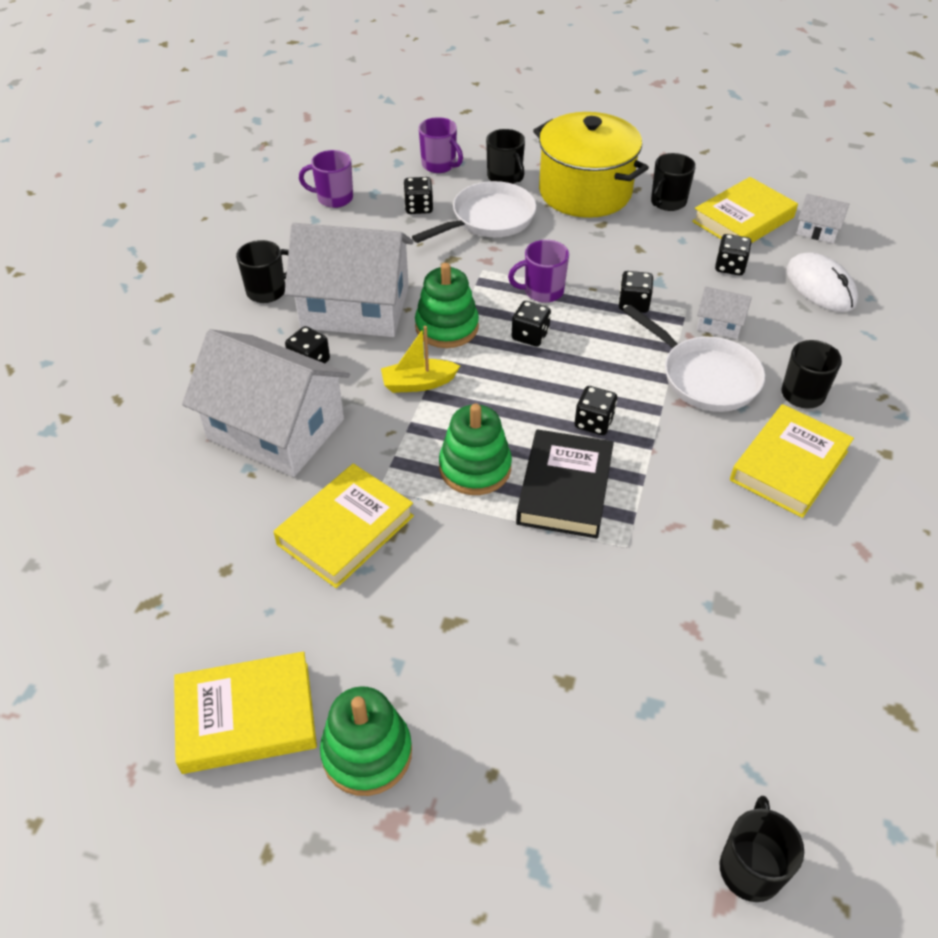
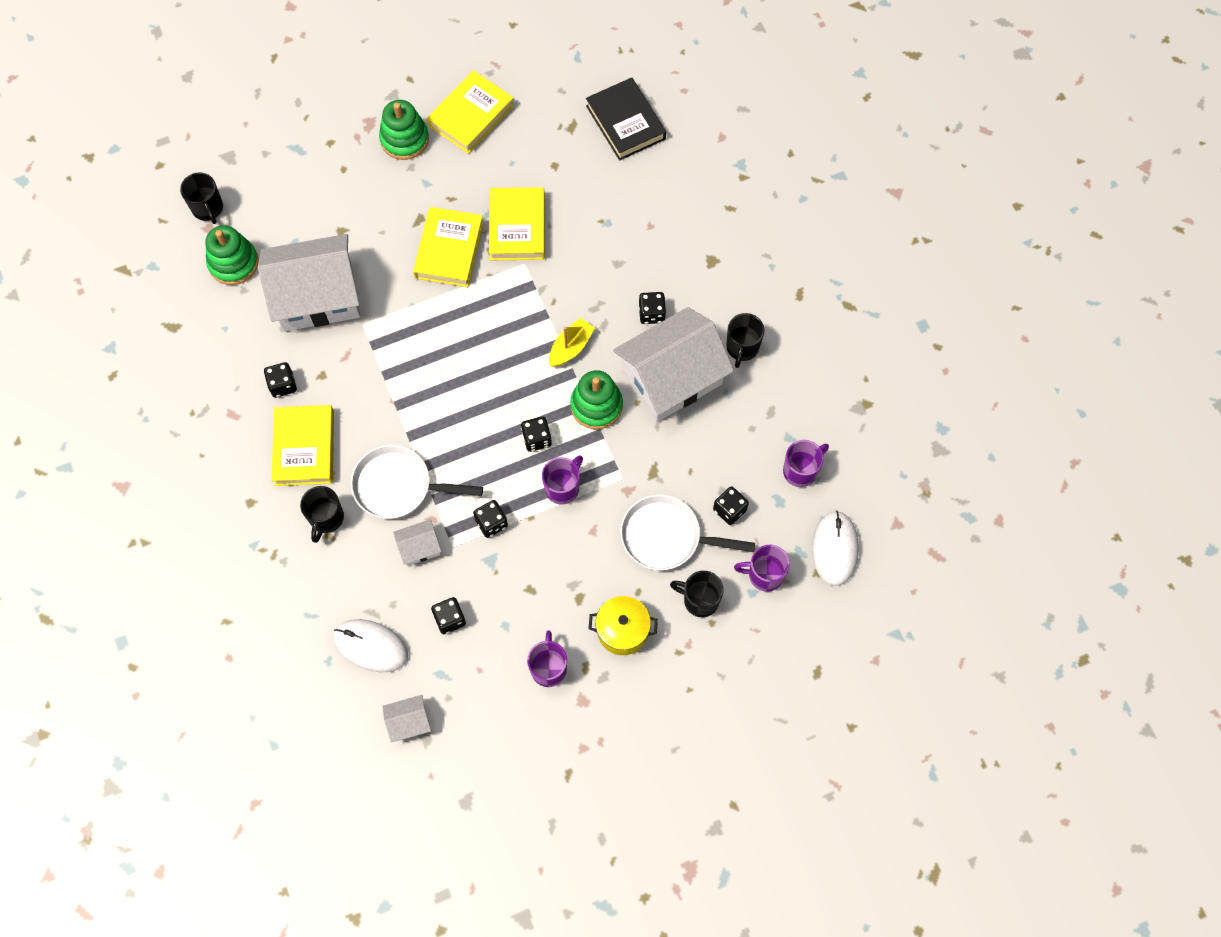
camera: 140 degrees right, 20 degrees up
white house [182,329,350,477] -> white house moved to [258,234,360,332]
white pan [412,181,536,243] -> white pan turned 90 degrees clockwise [620,494,755,570]
green stacking toy [439,404,512,495] -> green stacking toy moved to [205,225,259,285]
black book [516,429,614,539] -> black book moved to [586,77,666,161]
yellow pot [533,112,649,218] -> yellow pot [588,596,658,655], size x0.55
black dice [575,386,617,435] -> black dice moved to [264,362,297,398]
black mug [651,153,696,211] -> purple mug [527,631,567,687]
yellow book [692,177,798,243] -> yellow book moved to [413,207,484,287]
none -> white mouse [812,510,859,586]

